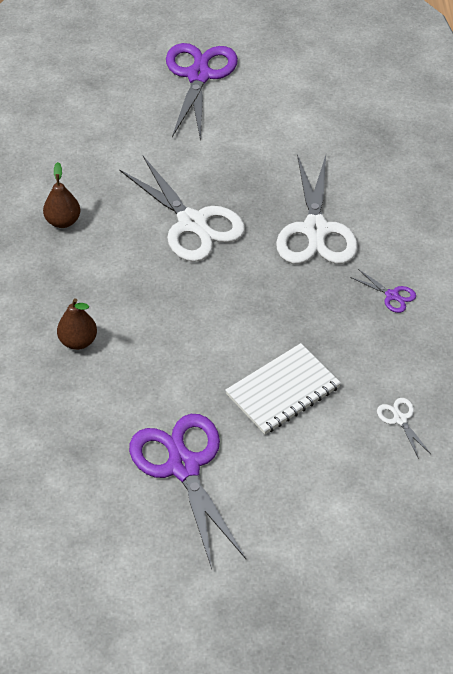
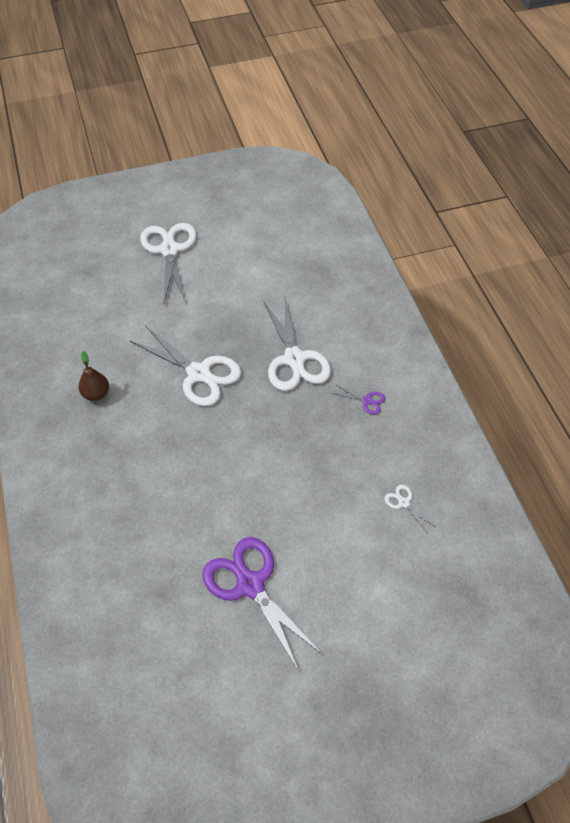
camera: 15 degrees left, 5 degrees up
brown pear [57,298,97,350] -> none
purple scissors [166,43,238,141] -> white scissors [140,223,197,305]
white notebook [225,343,341,434] -> none

